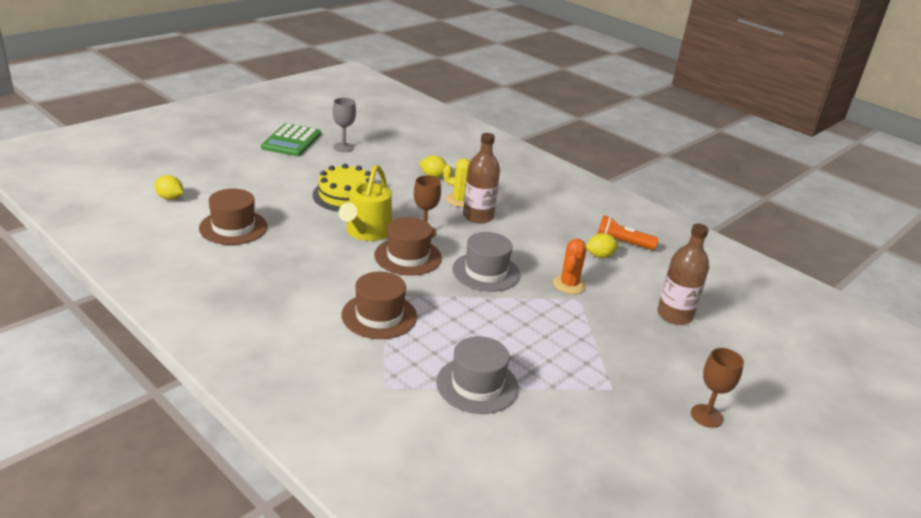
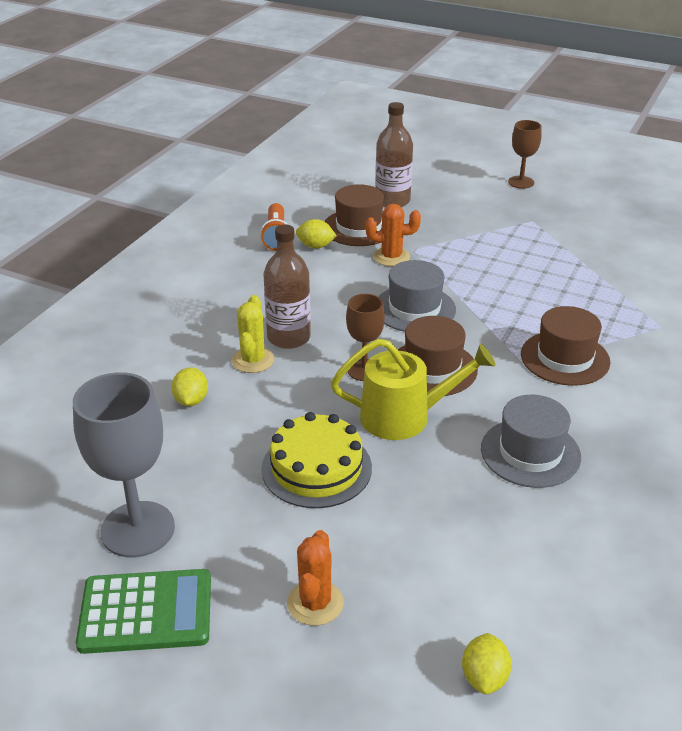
camera: 105 degrees left, 5 degrees up
brown hat [199,189,267,245] -> brown hat moved to [324,184,384,246]
grey goblet [333,98,356,152] -> grey goblet [73,372,175,558], size x1.76
grey hat [436,336,519,414] -> grey hat moved to [481,395,581,488]
yellow lemon [586,233,619,258] -> yellow lemon turned 45 degrees counterclockwise [296,219,337,248]
none -> orange cactus [287,530,344,626]

